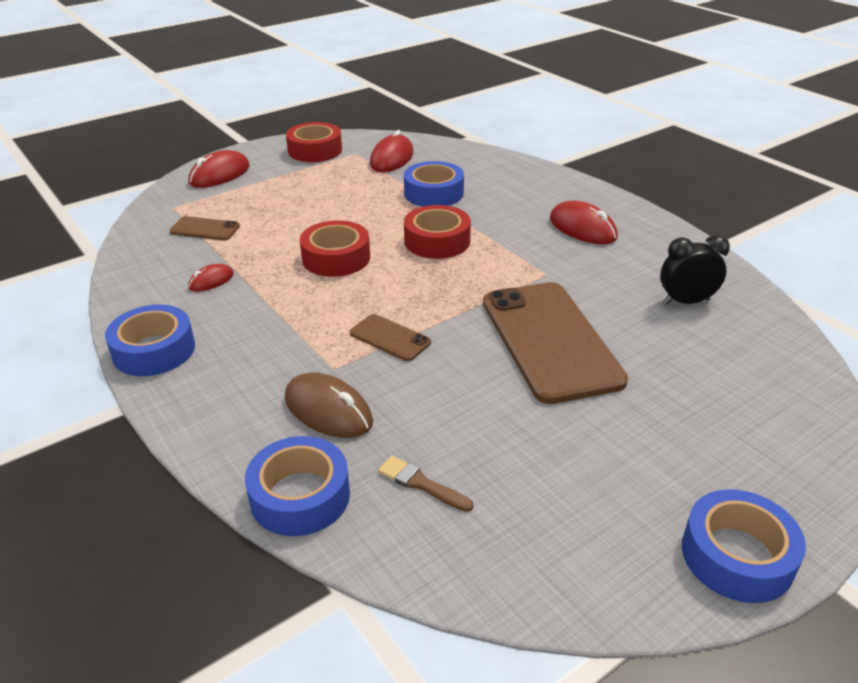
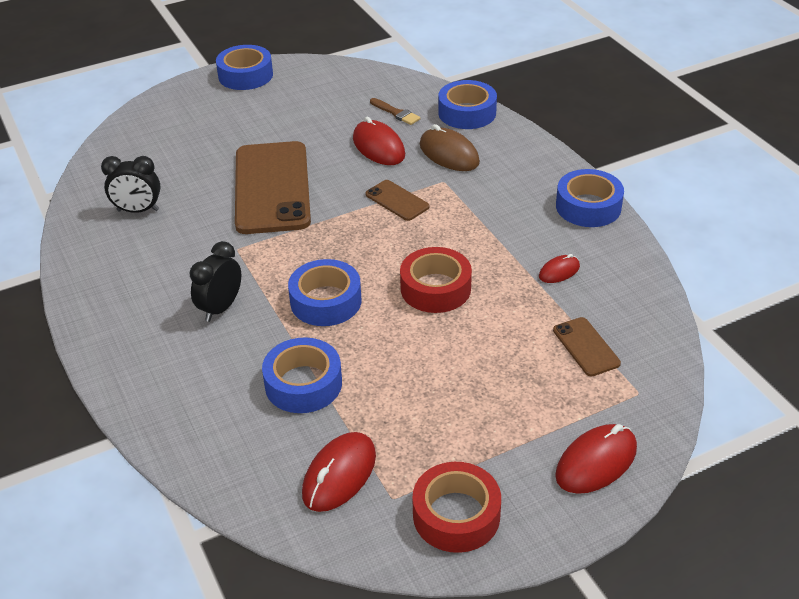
camera: 170 degrees left, 5 degrees up
brown phone [169,216,240,240] -> brown phone turned 45 degrees clockwise [553,317,621,377]
red tape [404,205,471,259] -> blue tape [288,259,362,326]
red mouse [550,201,618,244] -> red mouse moved to [353,116,405,165]
none -> black clock [190,241,241,322]

